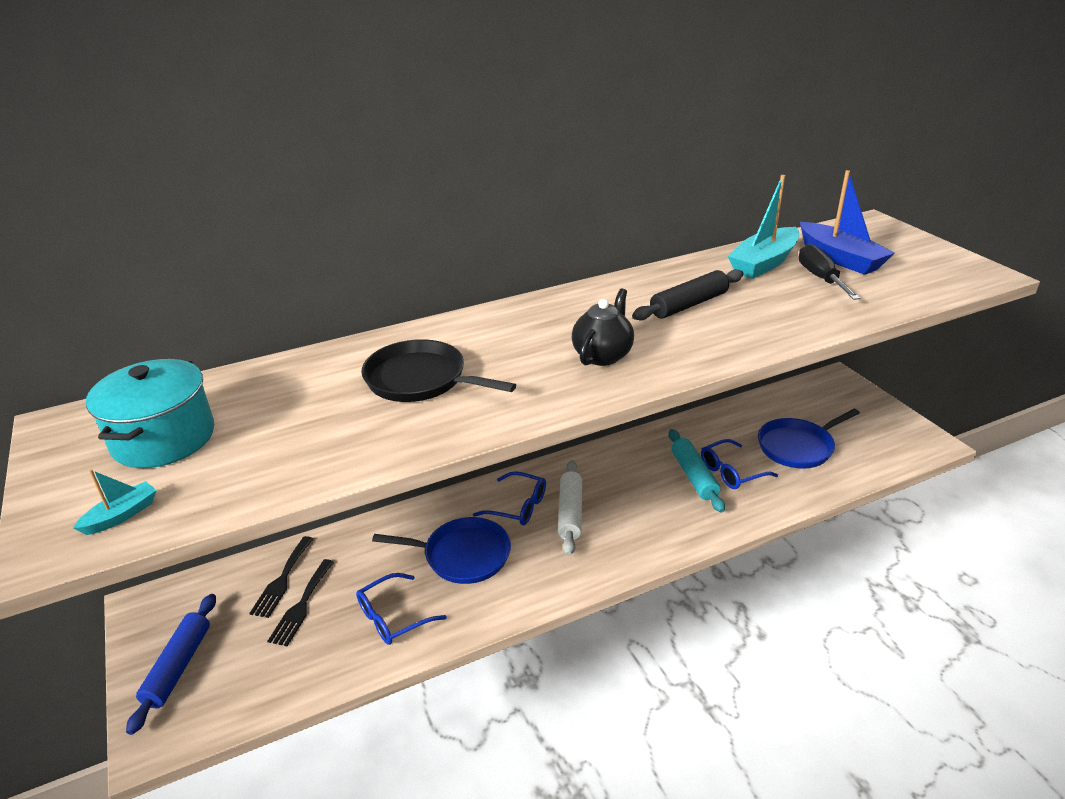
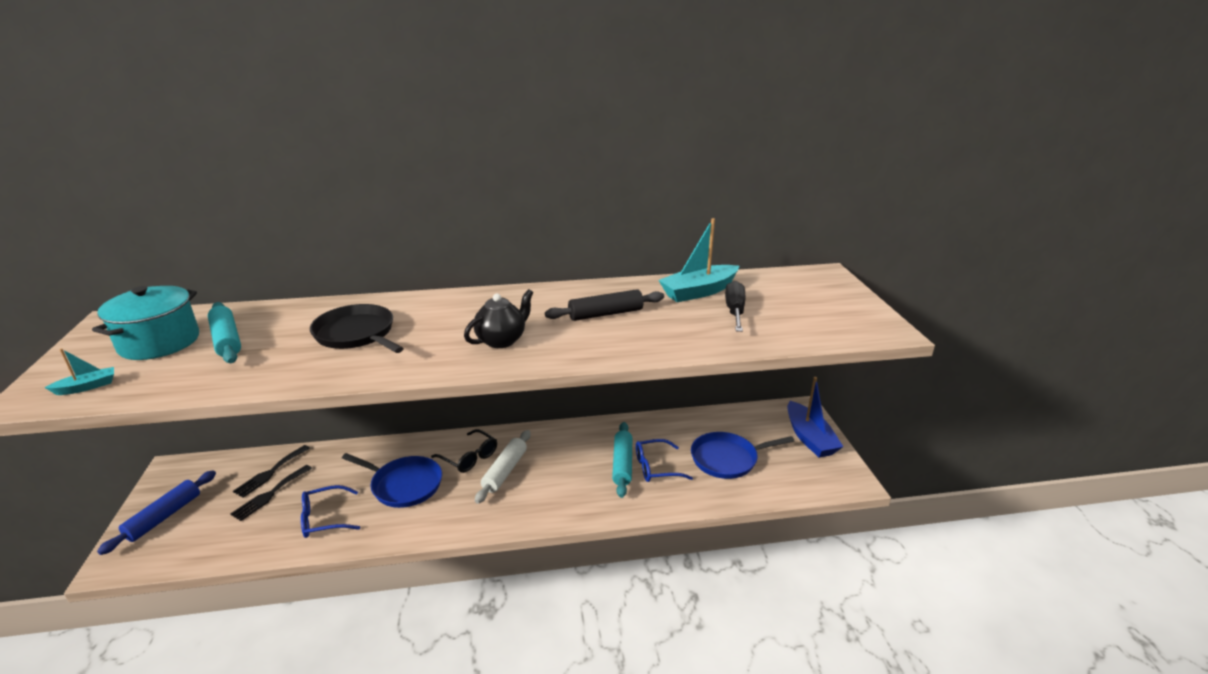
camera: 15 degrees right, 5 degrees down
blue glasses [473,471,546,525] -> black glasses [431,429,497,473]
blue boat [800,170,895,275] -> blue boat moved to [787,377,843,458]
none -> turquoise rolling pin [208,302,241,363]

